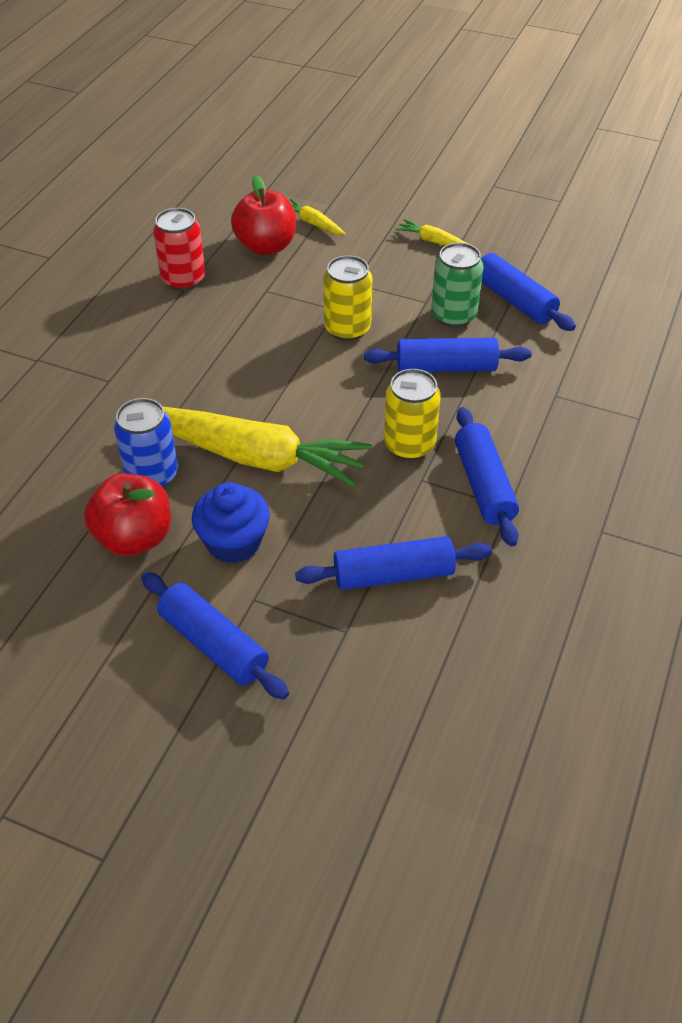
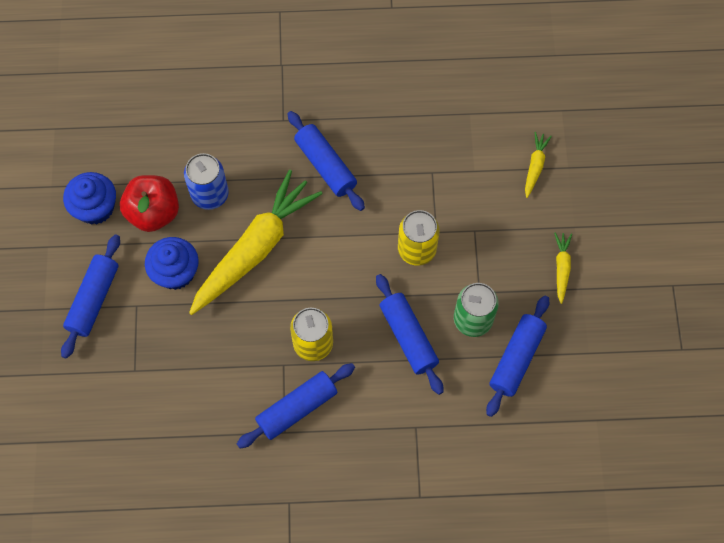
camera: 65 degrees right, 20 degrees up
red can [153,208,205,291] -> none
yellow carrot [163,407,372,488] -> yellow carrot turned 135 degrees counterclockwise [189,170,323,315]
red apple [231,175,296,255] -> none
blue rolling pin [295,536,492,590] -> blue rolling pin moved to [287,111,365,211]
none -> blue cupcake [63,172,116,224]

